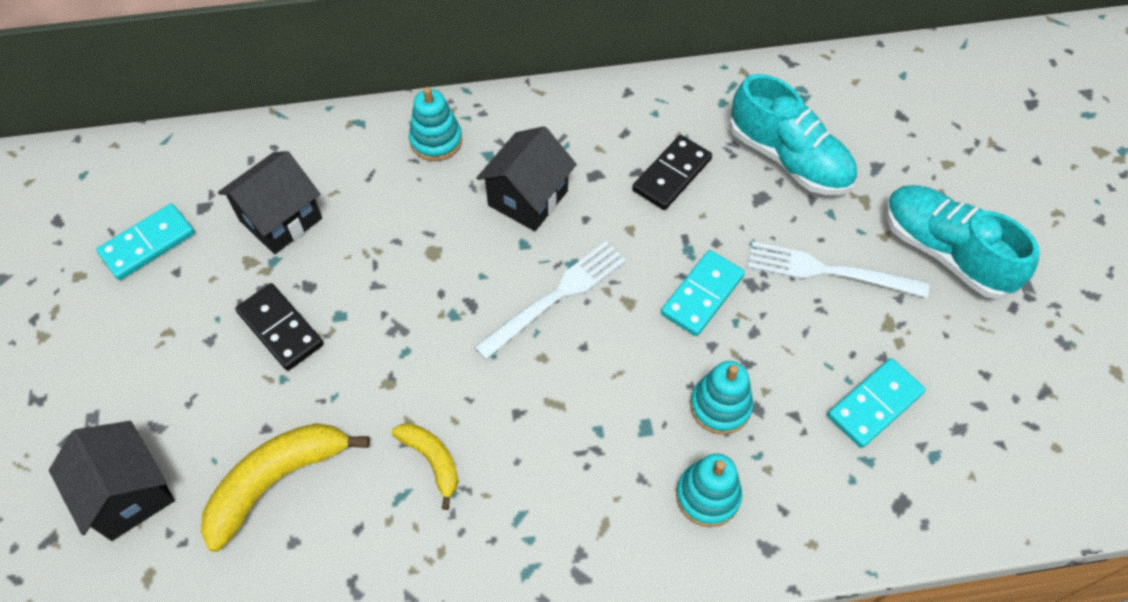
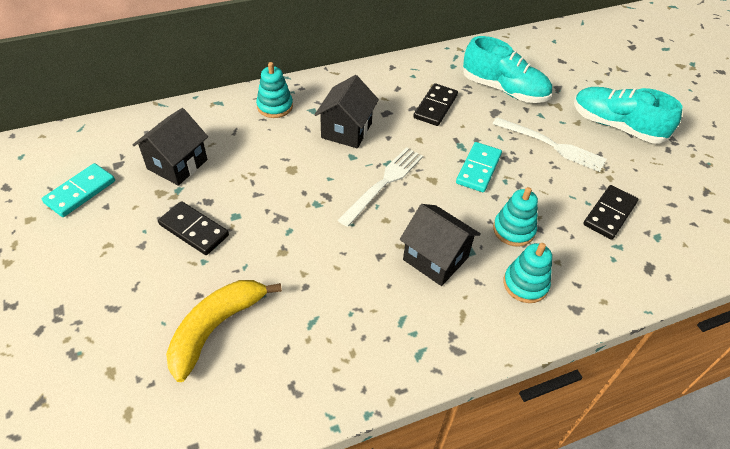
camera: 15 degrees left, 10 degrees down
black house [49,421,175,541] -> black house moved to [400,204,481,286]
yellow banana [391,423,458,510] -> none
white fork [747,241,929,298] -> white fork turned 150 degrees counterclockwise [493,117,606,172]
turquoise domino [827,358,926,448] -> black domino [583,185,638,240]

